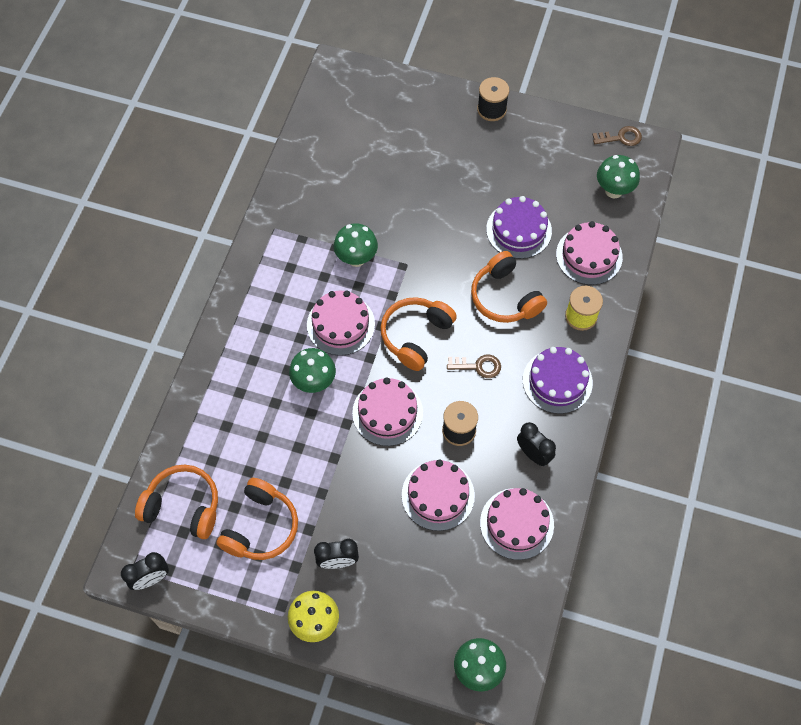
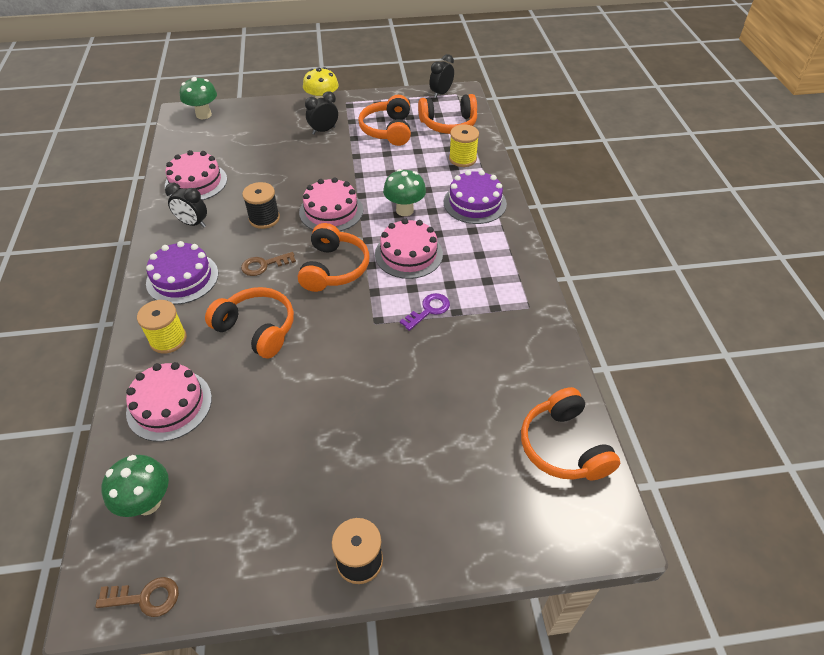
camera: 155 degrees right, 15 degrees down
green mushroom [334,223,378,267] -> purple key [400,293,450,331]
pink cake [402,460,475,531] -> none
purple cake [486,196,552,259] -> purple cake moved to [444,170,507,224]
brown key [592,126,642,146] -> brown key turned 150 degrees counterclockwise [95,577,179,617]
none -> yellow spool [449,124,479,167]
none -> orange headphones [521,387,620,480]

